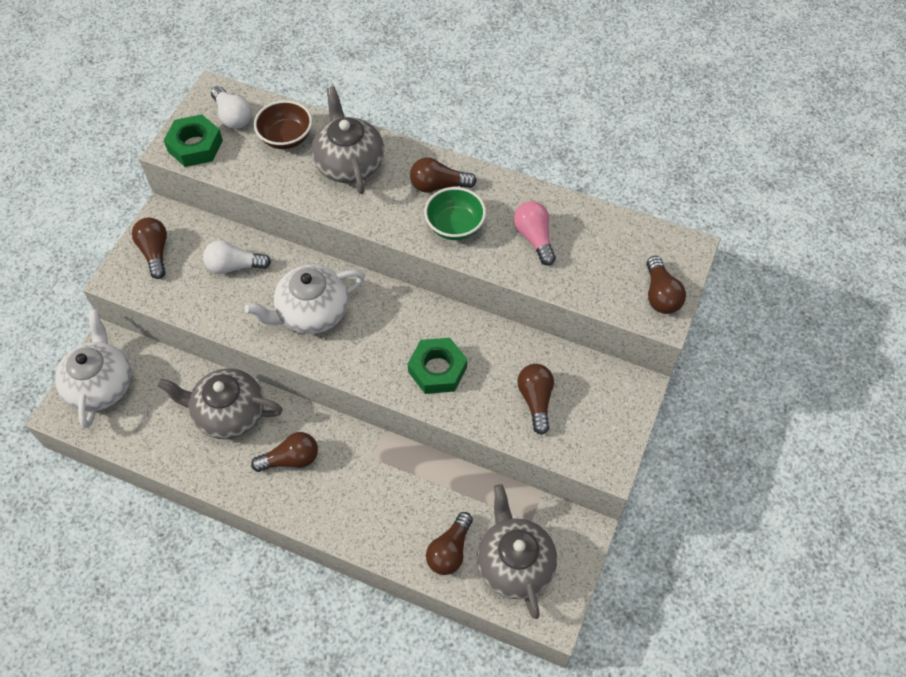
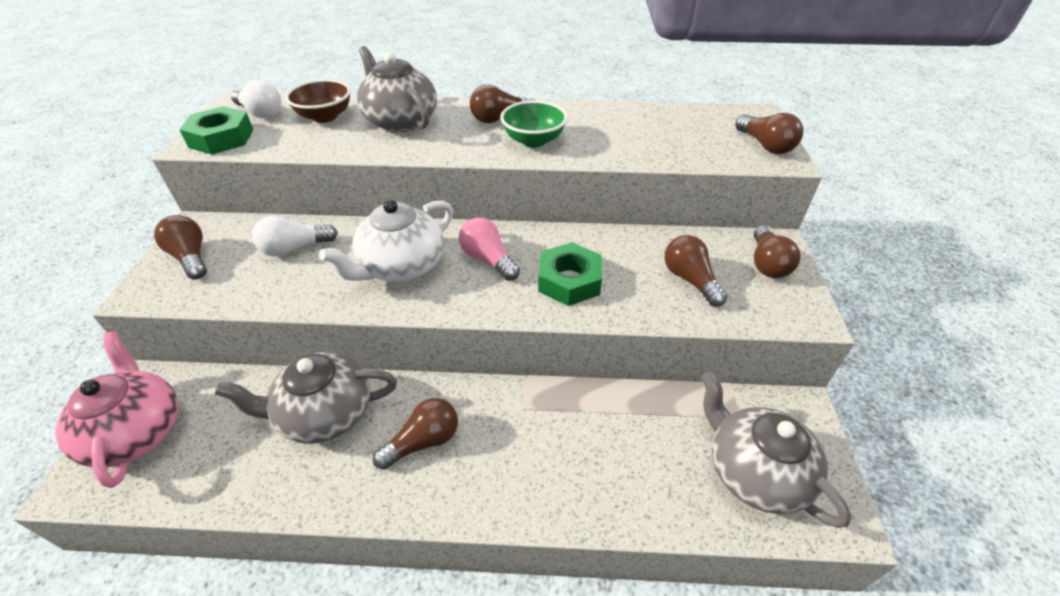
camera: 20 degrees left, 15 degrees down
white teapot [55,310,131,428] -> pink teapot [55,331,178,488]
brown light bulb [426,512,473,575] -> brown light bulb moved to [754,225,801,278]
pink light bulb [514,201,556,266] -> pink light bulb moved to [459,217,520,281]

